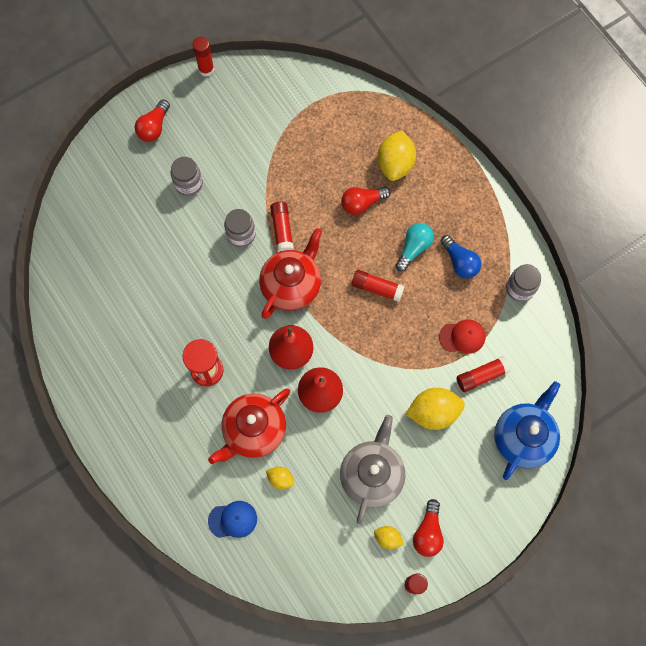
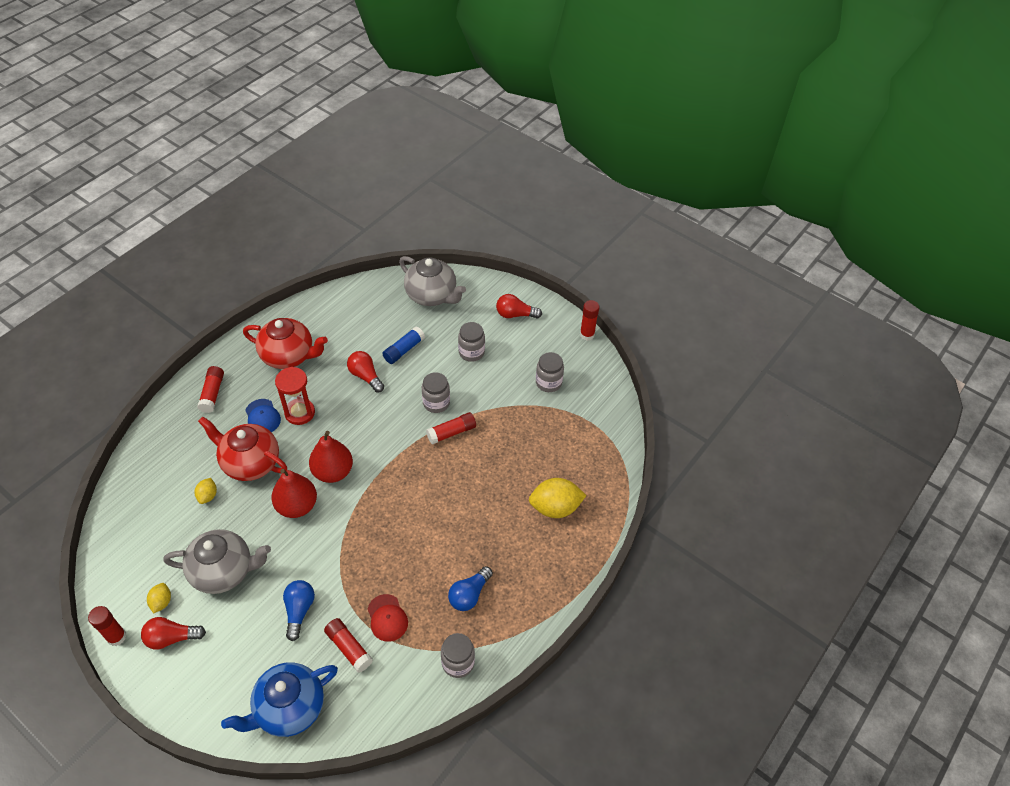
camera: 70 degrees right, 20 degrees down
blue cap [208,501,257,538] -> blue cap moved to [245,399,281,432]
red teapot [259,228,322,319] -> red teapot moved to [243,318,328,369]
red light bulb [341,187,391,215] -> red light bulb moved to [347,351,384,392]
red glue stick [352,270,405,302] -> red glue stick moved to [197,366,224,413]
turquoise light bulb [395,223,434,272] -> none
yellow lemon [406,388,465,430] -> blue light bulb [283,580,315,641]
blue teapot [494,381,560,480] -> blue teapot turned 135 degrees clockwise [221,662,338,737]
none -> blue glue stick [382,326,425,364]
none -> grey teapot [399,256,466,306]
none -> grey jar [536,352,564,392]

